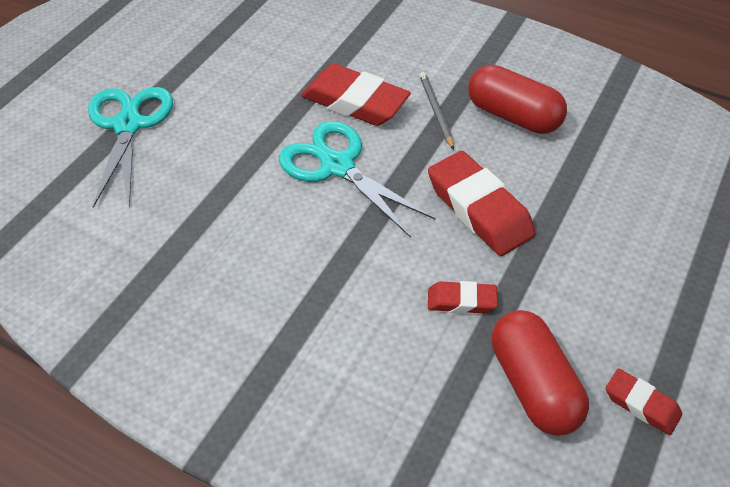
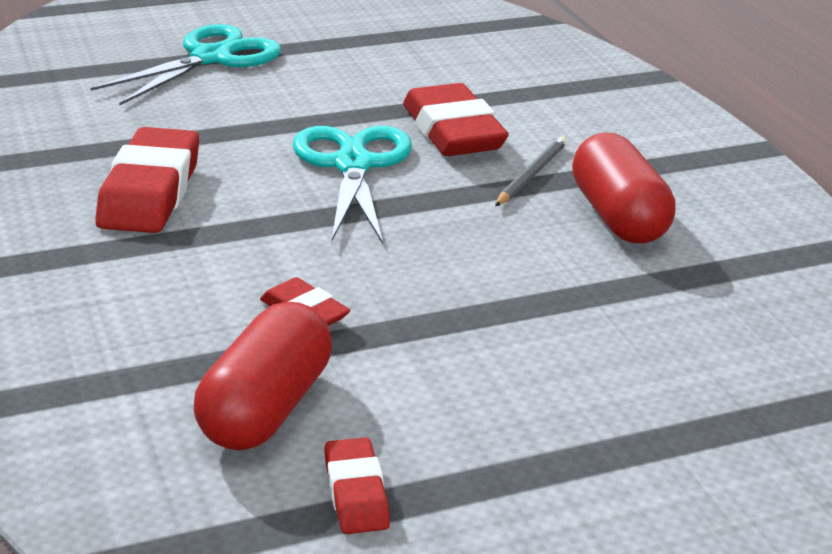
camera: 40 degrees right, 20 degrees down
red eraser [428,151,536,256] -> red eraser moved to [95,127,199,233]

